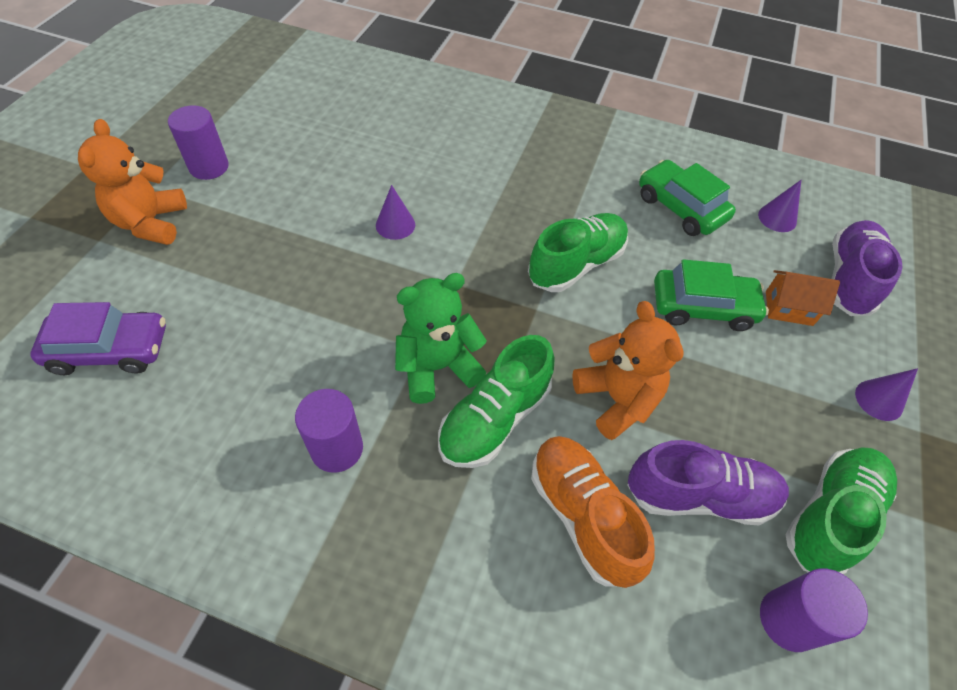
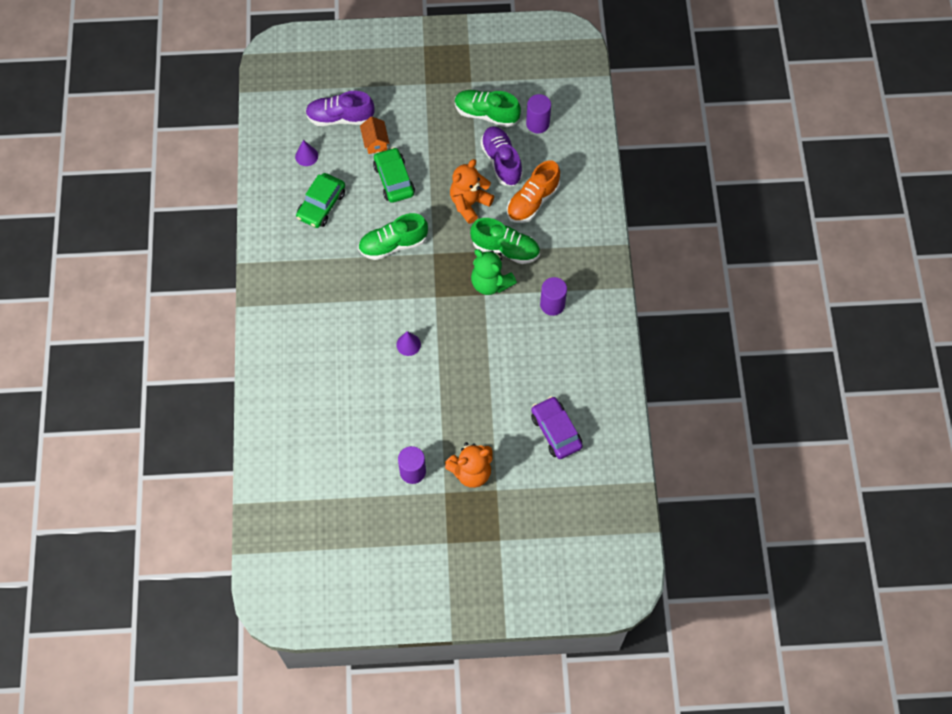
camera: 110 degrees left, 10 degrees up
green shoe [528,213,628,292] -> green shoe turned 45 degrees counterclockwise [358,213,428,260]
purple cone [855,368,918,421] -> none

